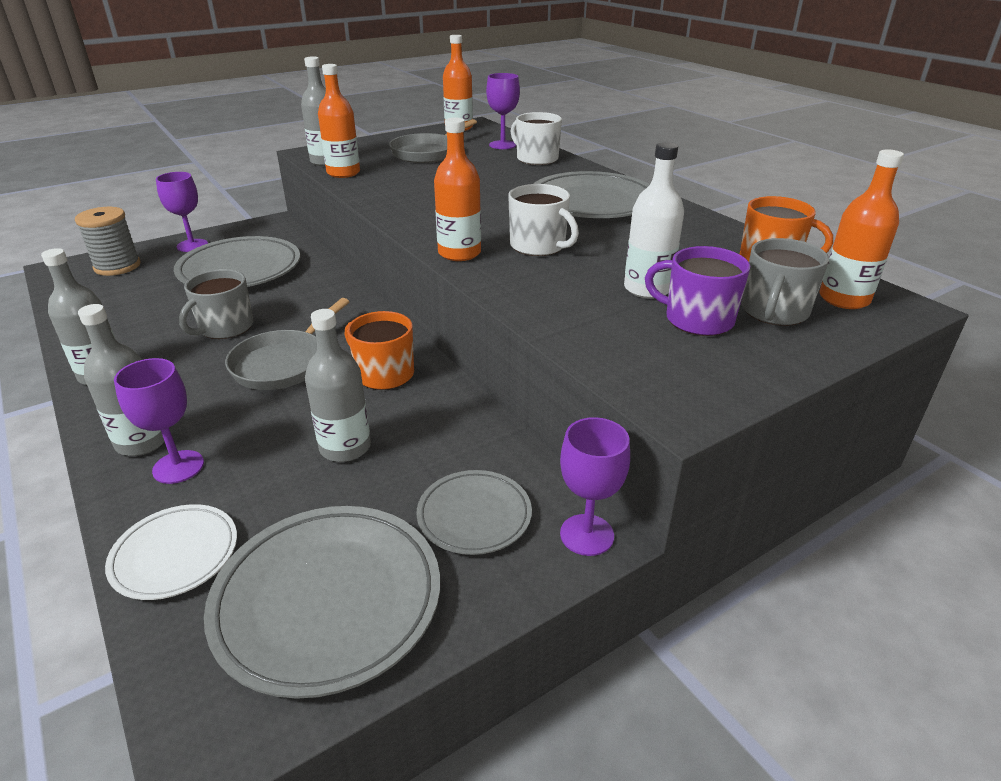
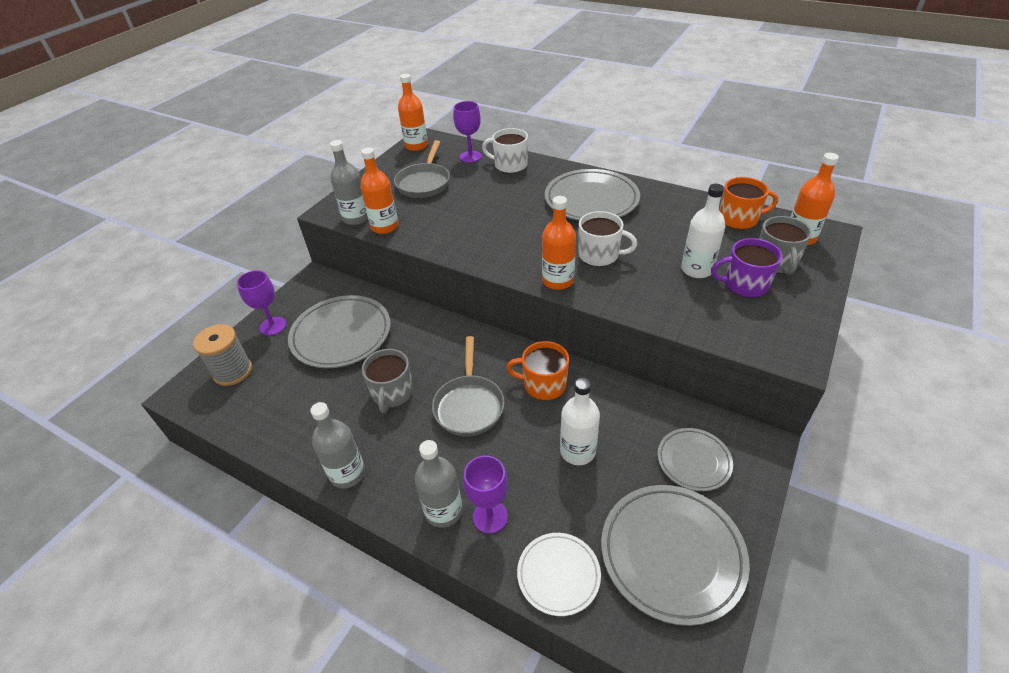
camera: 25 degrees left, 10 degrees up
grey bottle [305,309,371,462] -> white bottle [560,377,600,465]
purple goblet [560,417,630,556] -> none

